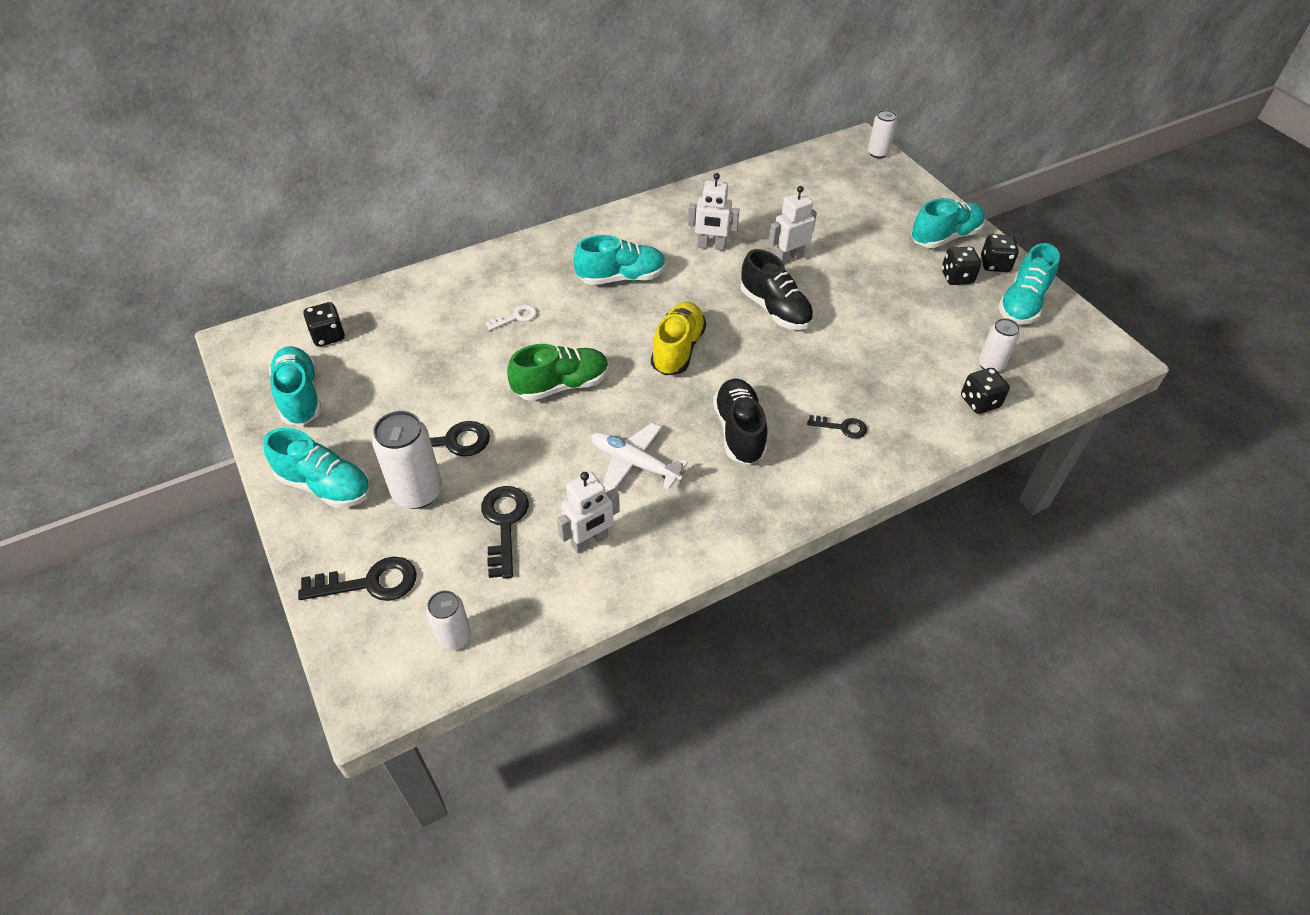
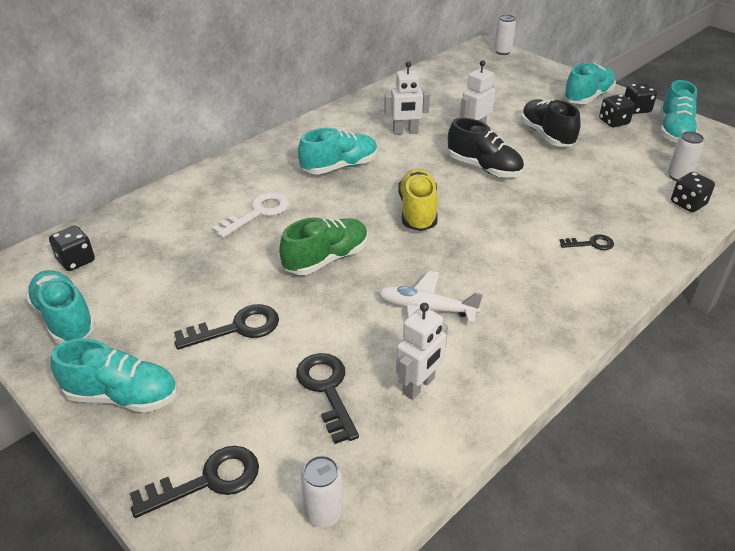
camera: 15 degrees left, 10 degrees down
white can [372,411,442,509] -> none
white key [485,304,537,331] -> white key [212,192,289,238], size x1.69
black shoe [713,378,767,465] -> black shoe moved to [521,99,581,147]

